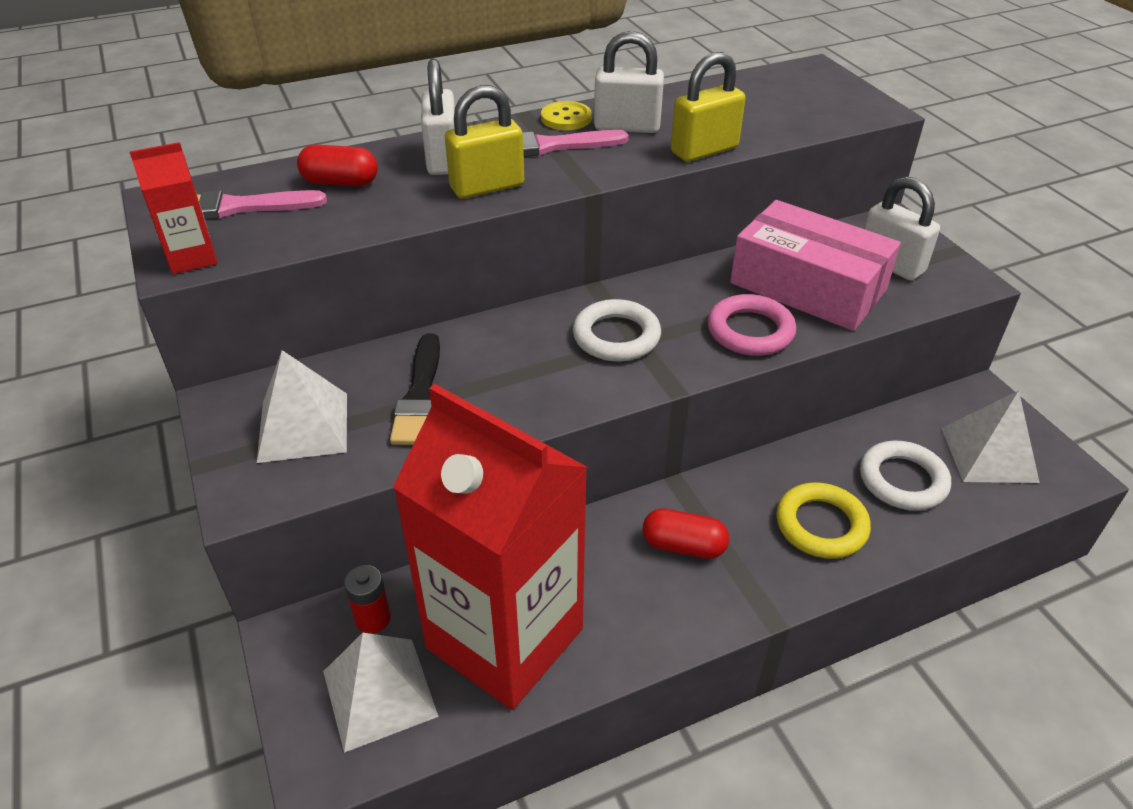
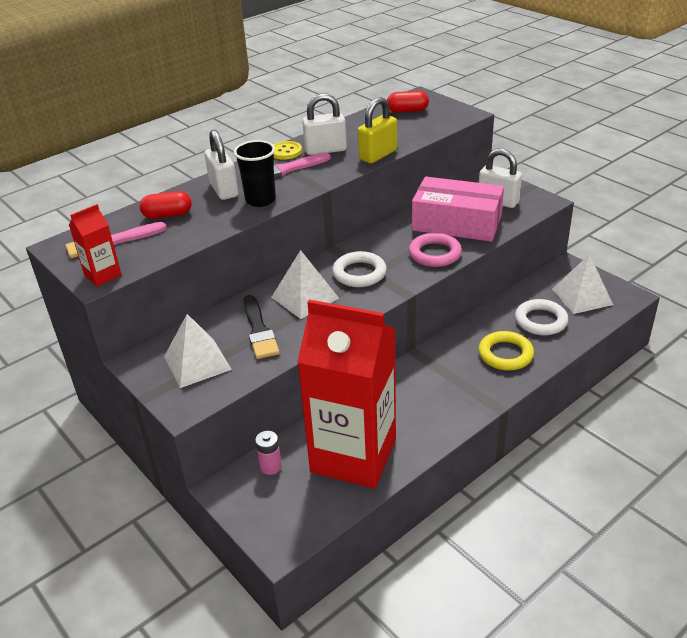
camera: 15 degrees left, 5 degrees down
white pyramid [323,633,439,753] -> white pyramid moved to [271,250,339,319]
red battery [344,565,391,634] -> pink battery [255,431,282,475]
yellow padlock [445,85,524,199] -> black cup [234,140,276,207]
red capsule [643,508,729,559] -> red capsule moved to [387,91,429,113]

